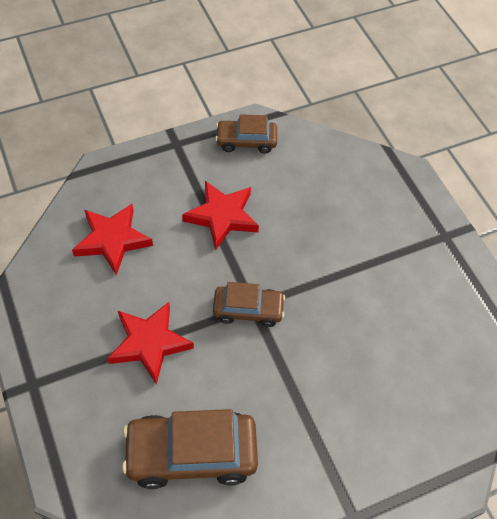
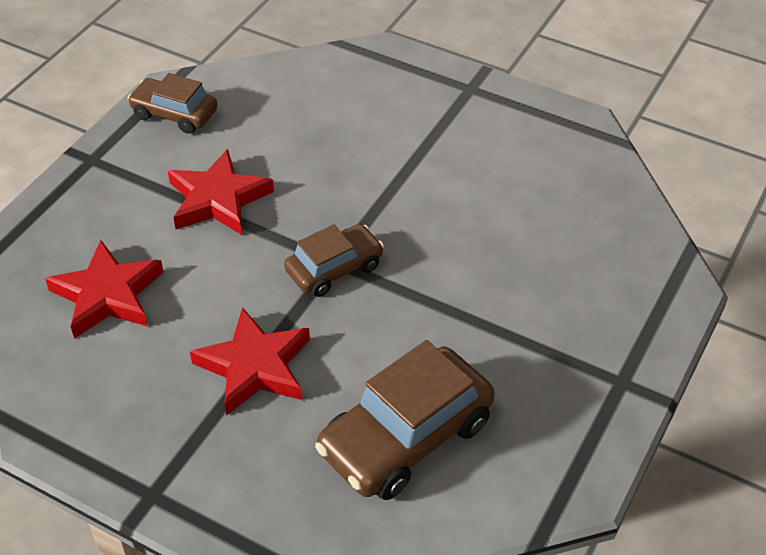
camera: 35 degrees left, 10 degrees down
brown car [215,114,277,154] -> brown car turned 60 degrees clockwise [127,73,217,134]

